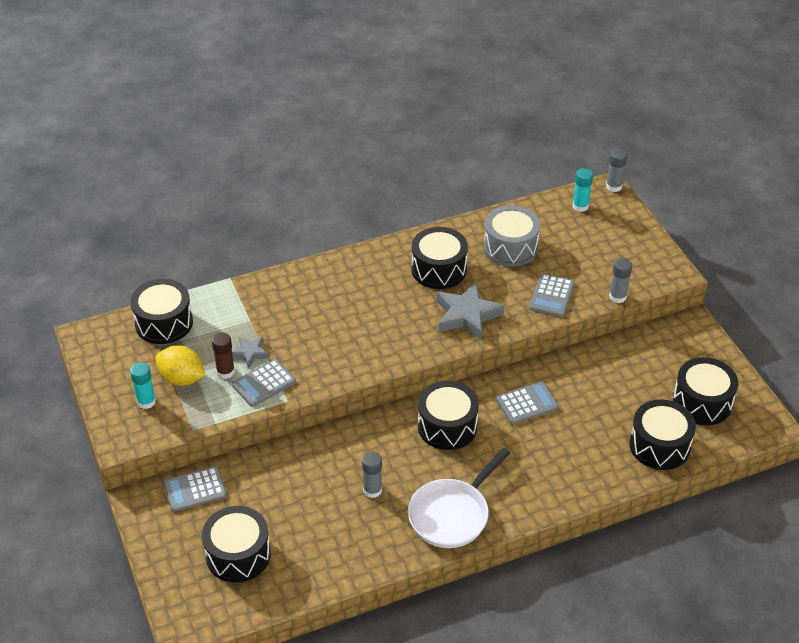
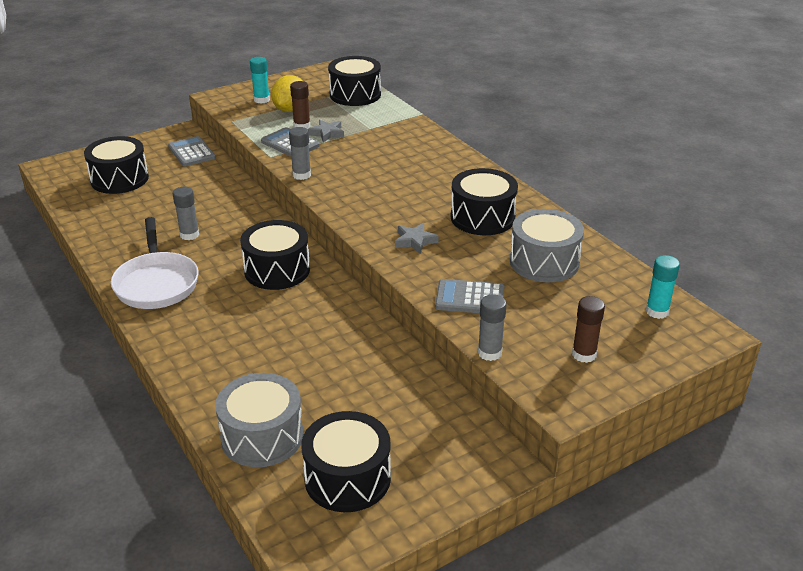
camera: 80 degrees right, 10 degrees down
white pan [408,448,510,548] -> white pan turned 135 degrees counterclockwise [111,217,199,309]
grey star [436,282,504,340] -> grey star [395,223,439,254], size x0.54
grey calculator [496,382,559,424] -> none
grey glue stick [606,149,627,192] -> grey glue stick moved to [289,127,311,180]
black drum [630,399,696,470] -> grey drum [215,373,304,467]
none -> brown glue stick [572,296,605,363]

